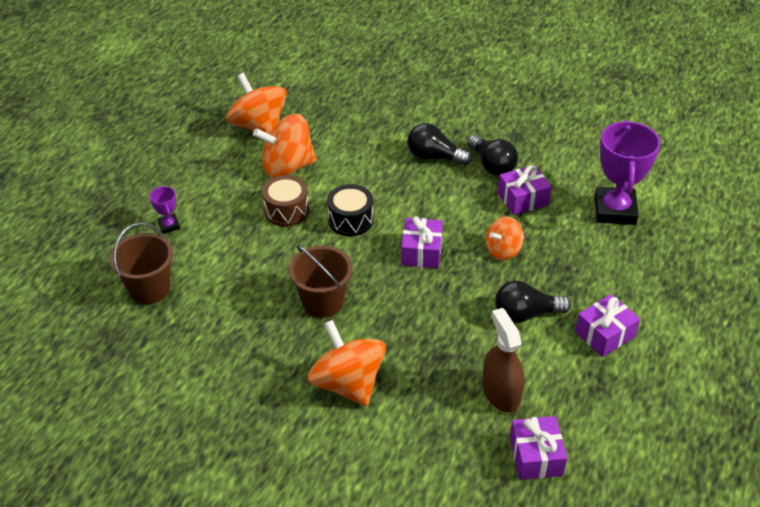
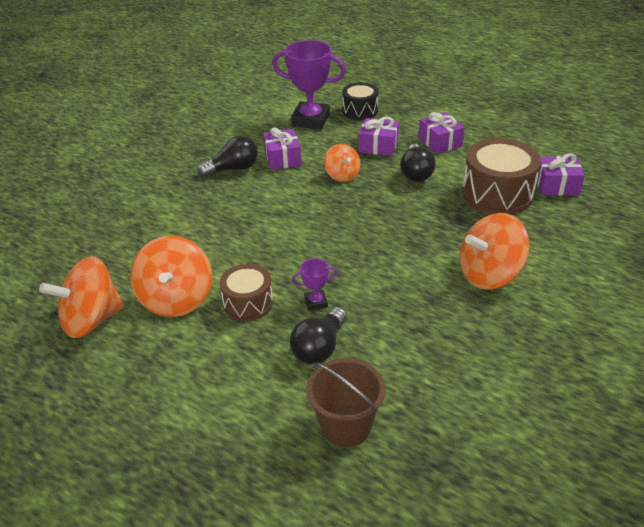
camera: 80 degrees left, 5 degrees down
purple trophy [149,186,180,234] -> purple trophy moved to [292,258,338,311]
brown bucket [289,245,352,318] -> none
black drum [327,184,373,236] -> black drum moved to [342,83,379,120]
purple gift [401,216,443,268] -> purple gift moved to [358,117,399,156]
black light bulb [408,123,472,166] -> black light bulb moved to [290,307,347,364]
brown spray bottle [483,308,524,412] -> brown drum [462,138,541,215]

